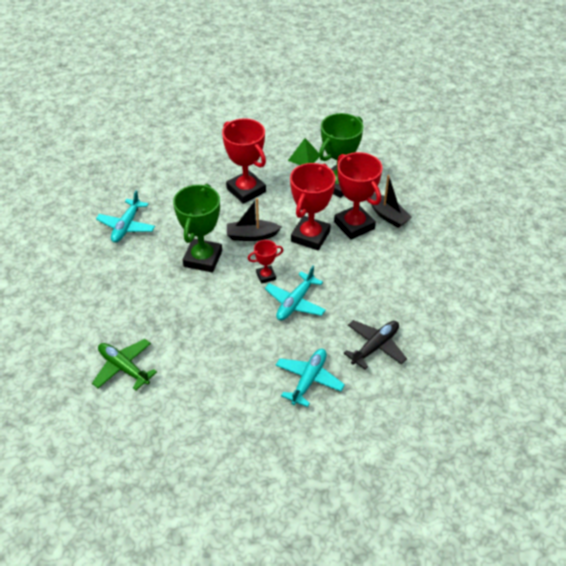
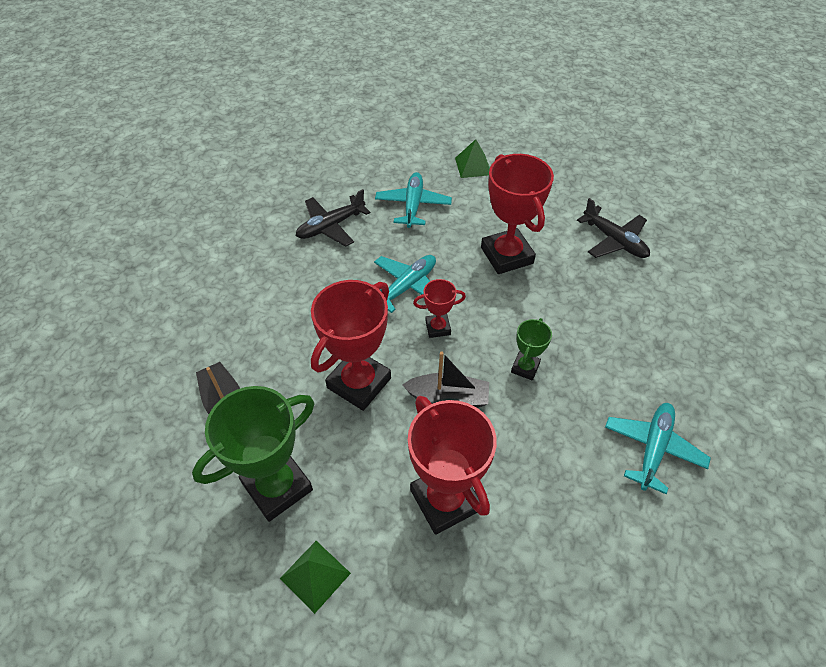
camera: 170 degrees left, 5 degrees up
green plane [92,339,157,390] -> black plane [577,198,650,258]
green trophy [173,184,222,273] -> green trophy [511,318,552,381], size x0.50
turquoise plane [276,349,345,407] -> turquoise plane turned 150 degrees clockwise [375,172,452,228]
red trophy [334,152,383,240] -> red trophy moved to [481,154,554,274]
none -> green pyramid [455,139,490,178]

